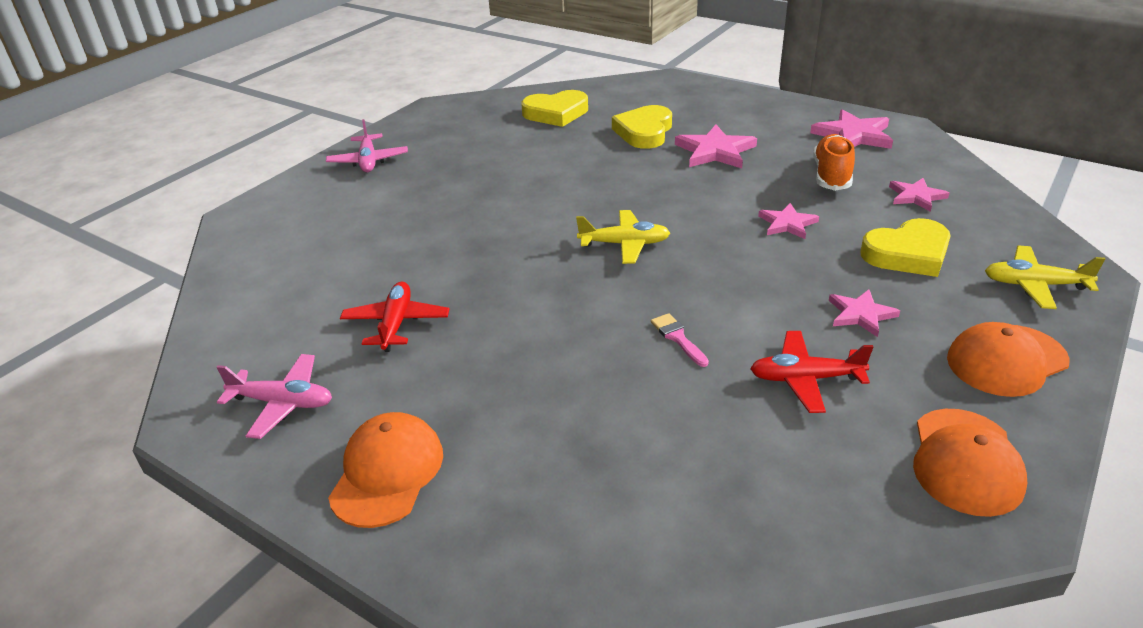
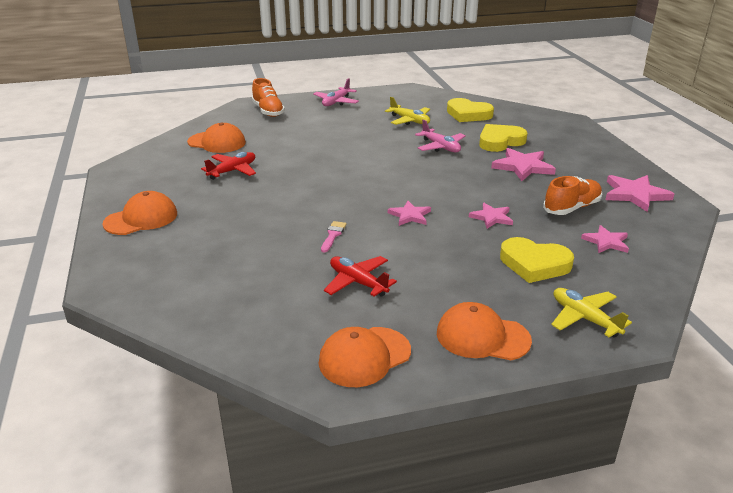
camera: 40 degrees right, 5 degrees down
pink plane [216,354,332,439] -> pink plane moved to [415,119,466,152]
yellow plane [576,210,670,264] -> yellow plane moved to [385,97,430,125]
pink star [829,290,900,337] -> pink star moved to [388,201,431,226]
none -> orange cap [187,122,246,153]
none -> orange shoe [252,78,285,117]

